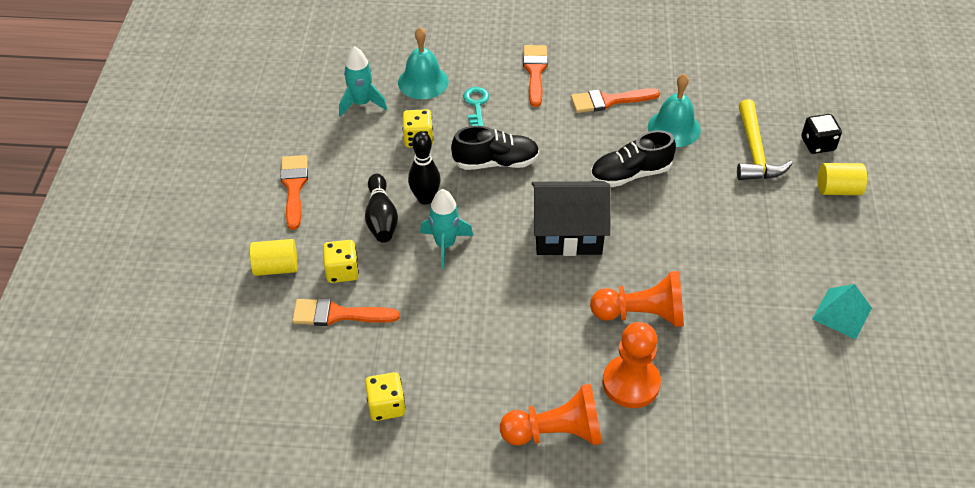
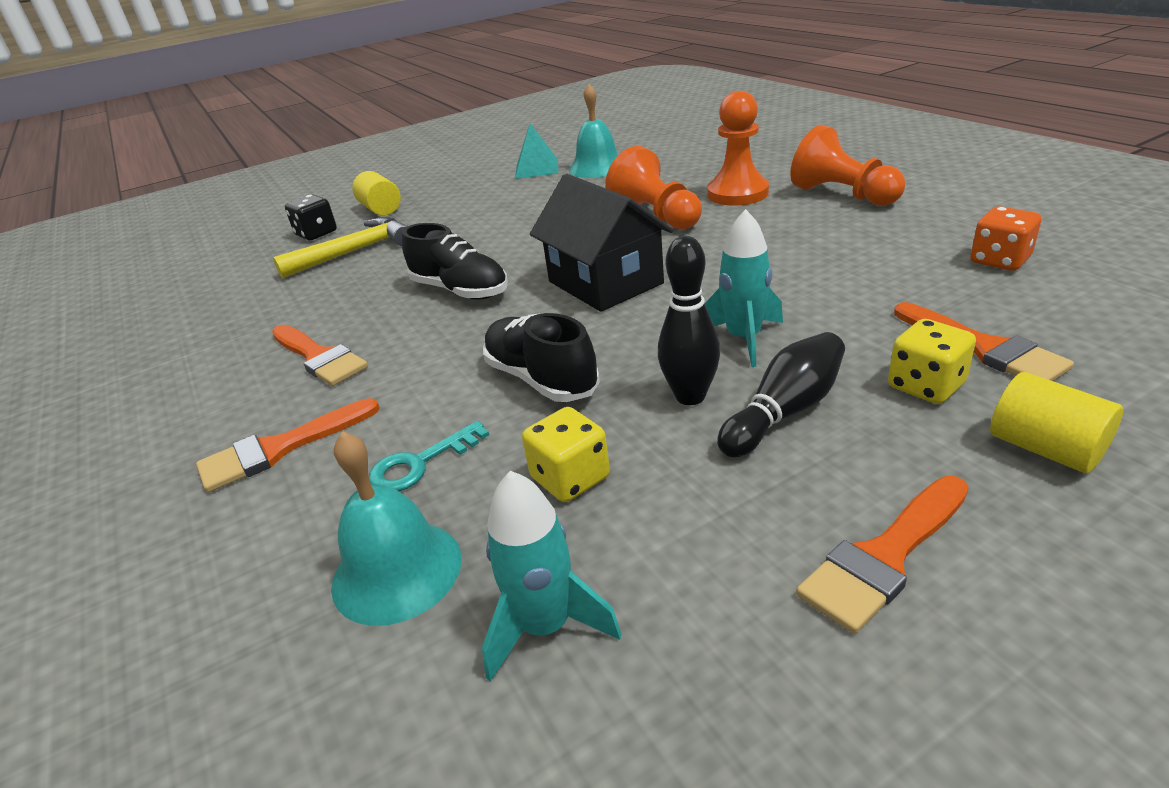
camera: 120 degrees left, 15 degrees down
yellow dice [365,372,405,421] -> orange dice [970,206,1041,271]
turquoise bell [648,74,701,147] -> turquoise bell moved to [569,84,619,178]

